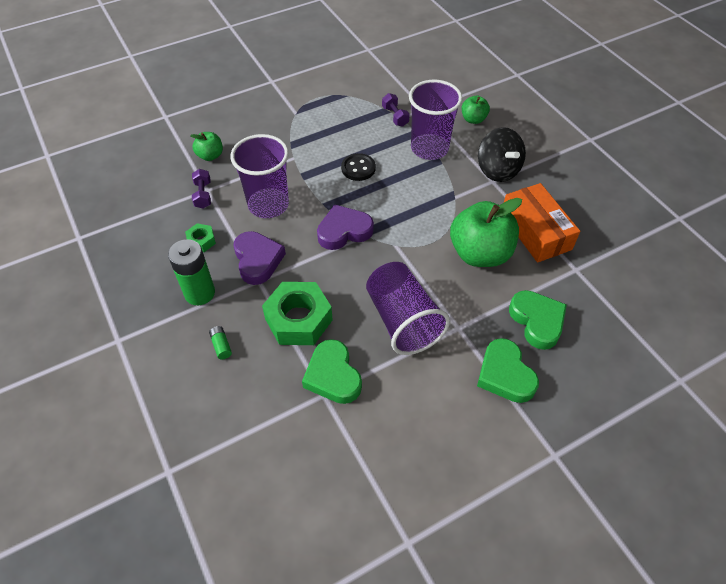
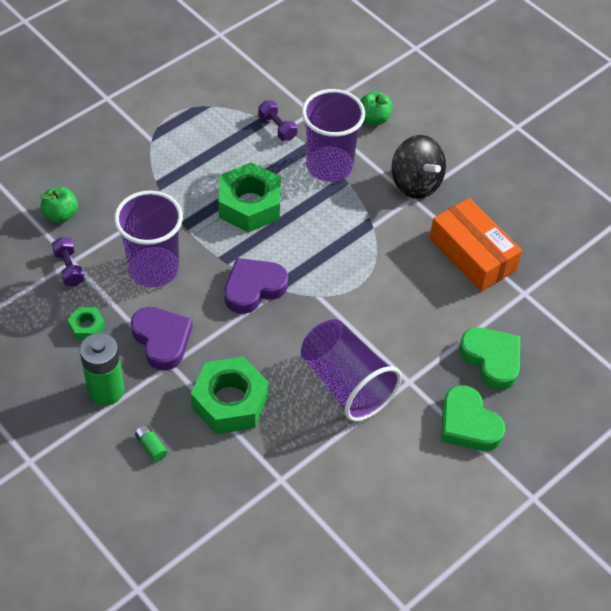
camera: 15 degrees left, 0 degrees up
green heart [302,339,362,404] -> none
black button [341,153,376,181] -> green nut [218,163,281,232]
green apple [450,198,522,267] -> none

